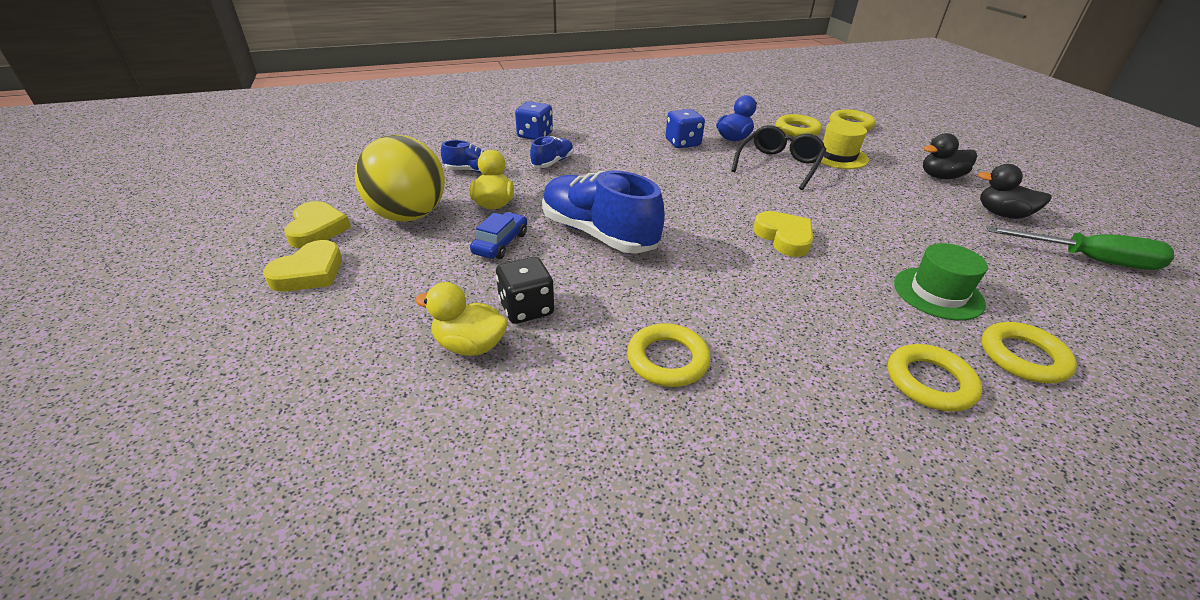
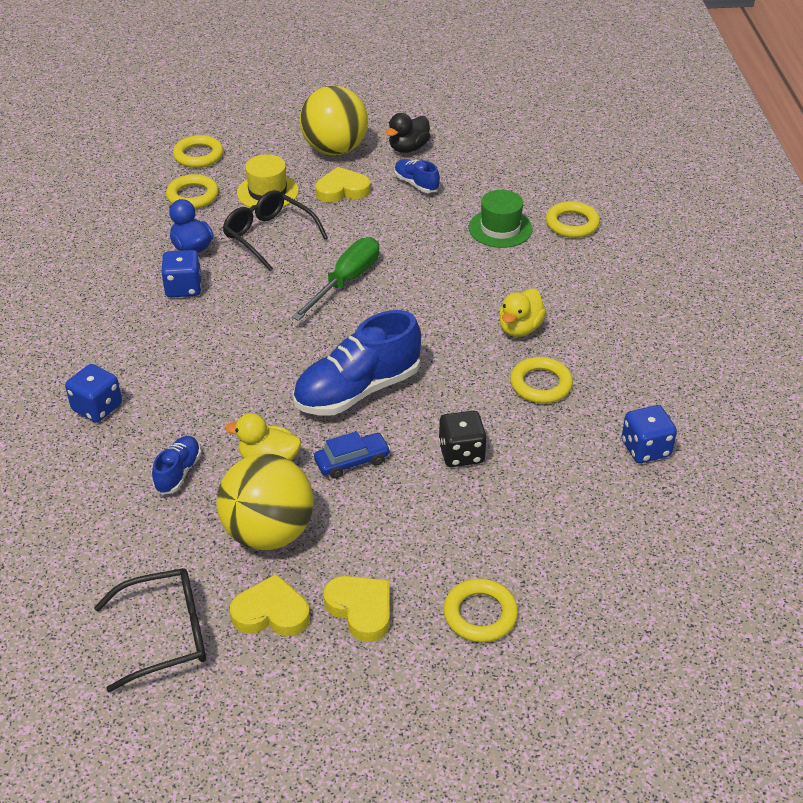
camera: 75 degrees left, 5 degrees up
yellow duck [415,282,508,356] -> yellow duck moved to [499,289,546,337]
blue car [470,212,527,259] -> blue car turned 120 degrees clockwise [314,431,391,478]
blue shoe [530,136,574,168] -> blue shoe moved to [394,159,440,193]
yellow heart [753,211,813,257] -> yellow heart moved to [315,167,370,203]
yellow ring [888,344,982,412] -> yellow ring moved to [443,578,518,642]
black duck [923,133,977,179] -> yellow ball [300,86,368,156]
green screwdriver [986,226,1174,270] -> green screwdriver moved to [292,237,379,321]
none -> black glasses [94,568,206,692]
none -> blue dice [622,405,677,463]

